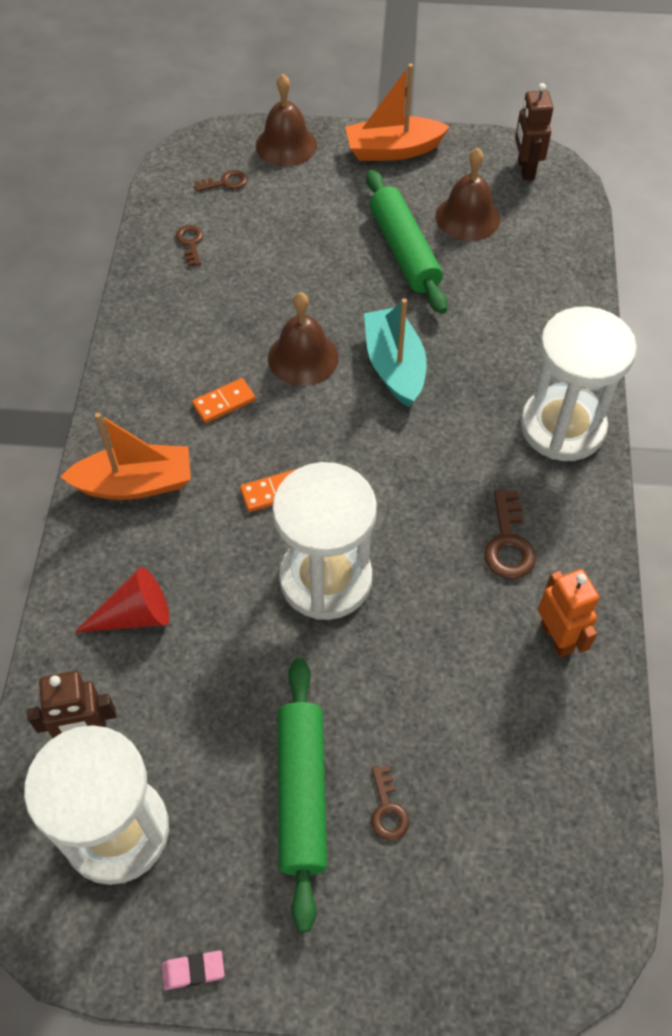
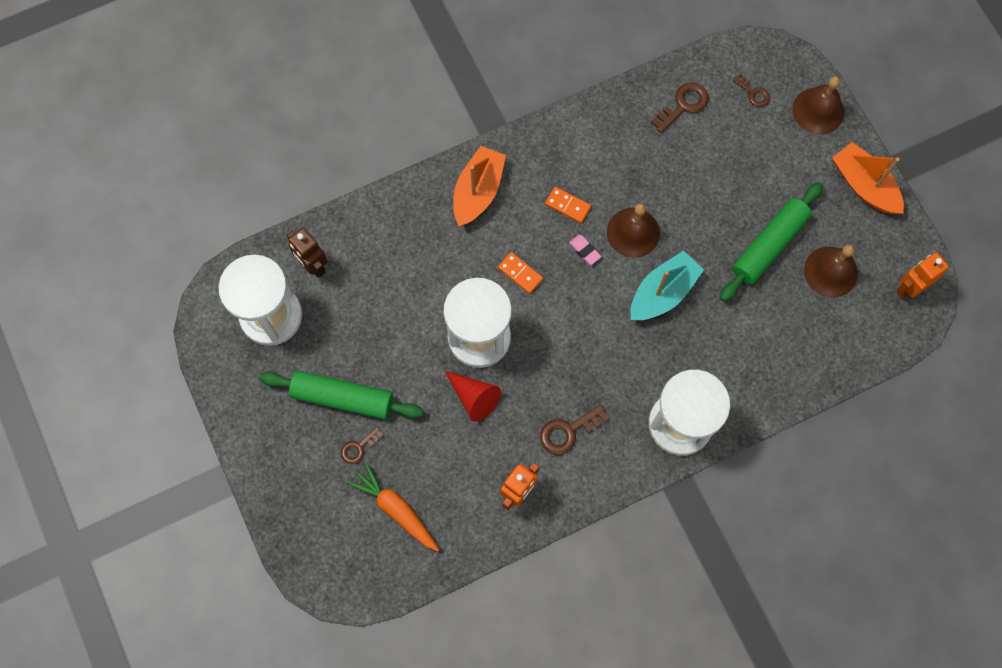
camera: 60 degrees right, 15 degrees up
orange boat [60,413,191,500] -> orange boat turned 120 degrees counterclockwise [453,146,506,226]
red cone [75,567,169,632] -> red cone moved to [444,370,501,422]
pink eraser [162,950,225,990] -> pink eraser moved to [569,235,601,265]
brown key [176,225,203,266] -> brown key [651,82,709,133], size x1.54
green rolling pin [278,658,327,933] -> green rolling pin turned 45 degrees clockwise [259,371,424,419]
brown robot [515,83,553,180] -> orange robot [897,252,949,299]
none -> orange carrot [347,463,439,551]

